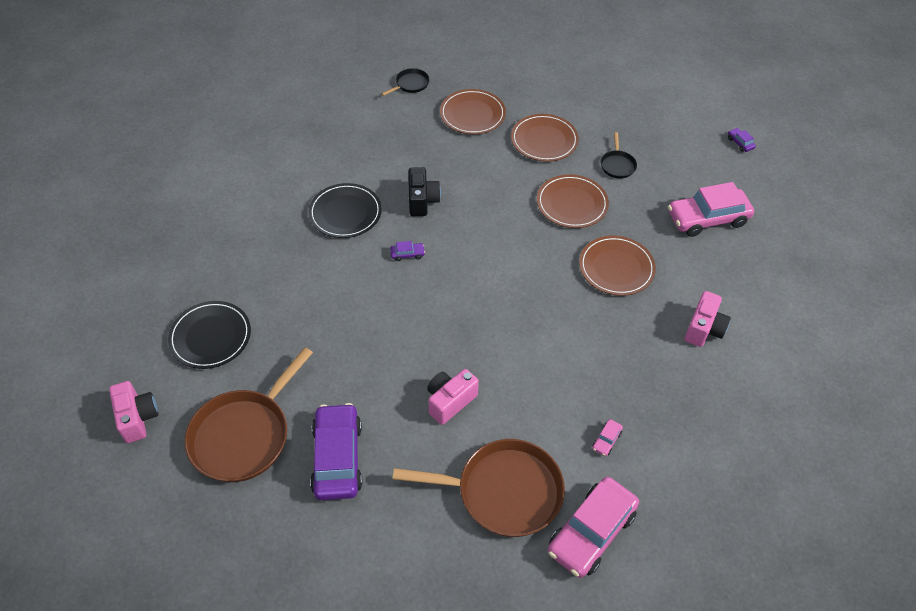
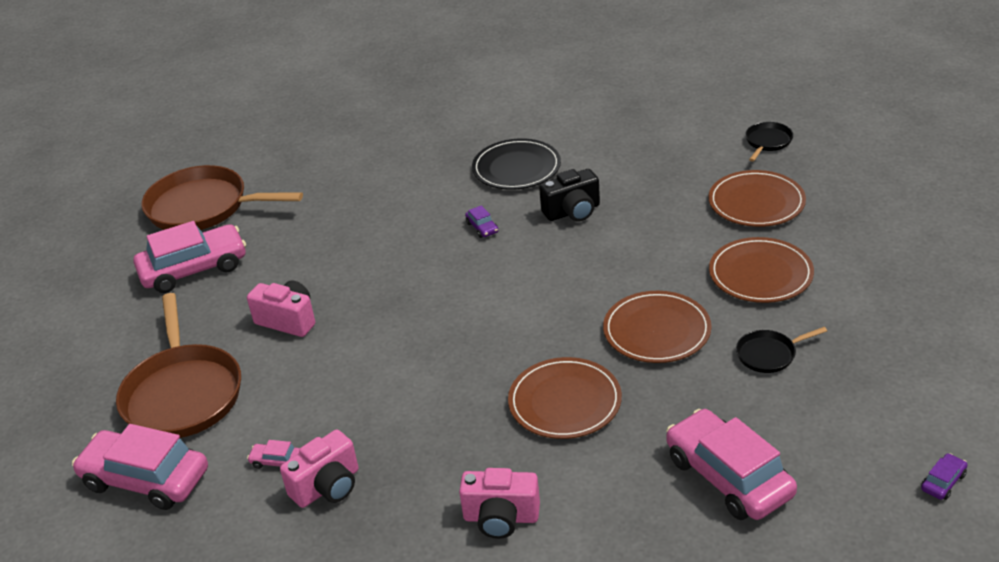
camera: 75 degrees right, 15 degrees down
pink camera [109,381,158,443] -> pink camera moved to [280,429,358,508]
black plate [168,301,251,369] -> none
purple car [310,403,362,500] -> pink car [133,221,246,293]
black pan [381,68,429,96] -> black pan turned 90 degrees counterclockwise [745,122,793,162]

